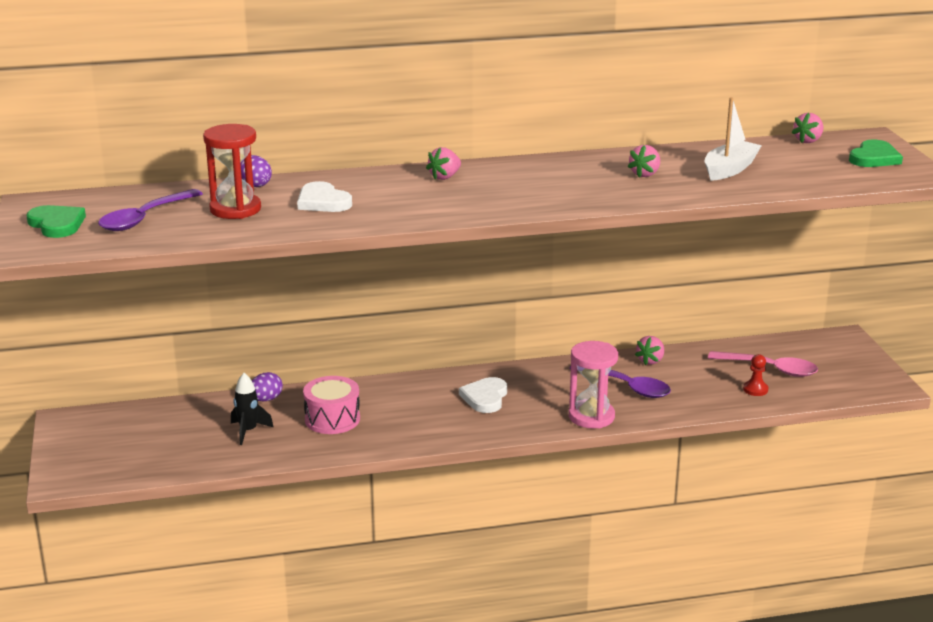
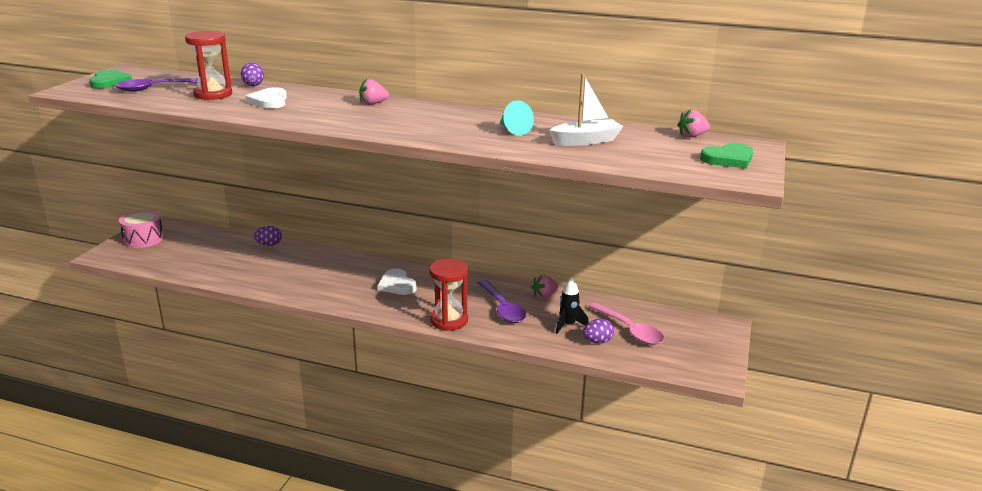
camera: 30 degrees right, 0 degrees up
black rocket [231,373,274,445] -> black rocket moved to [556,278,589,334]
pink drum [303,376,360,434] -> pink drum moved to [119,210,164,248]
white heart [459,377,507,413] -> white heart turned 75 degrees counterclockwise [378,269,417,295]
pink hourglass [569,341,618,428] -> red hourglass [429,259,468,331]
pink strawberry [628,145,660,177] -> turquoise cone [500,100,534,136]
red pawn [743,354,769,396] -> purple egg [583,319,614,344]

